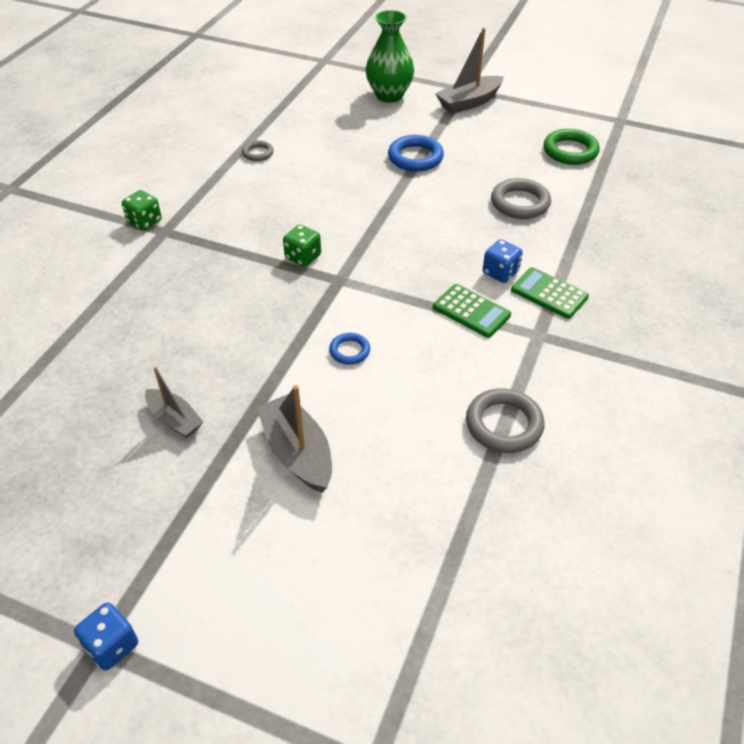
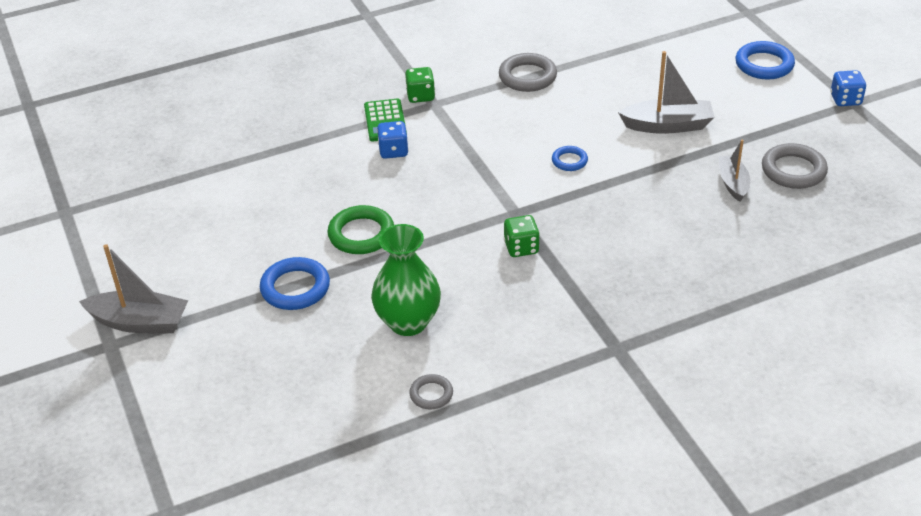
camera: 135 degrees left, 5 degrees down
green dice [122,190,162,230] -> green dice moved to [405,67,435,103]
grey boat [256,385,332,493] -> grey boat turned 105 degrees counterclockwise [618,51,715,134]
green vase [366,10,414,103] -> green vase moved to [371,224,441,336]
green calculator [433,284,511,338] -> none
grey ring [491,178,551,219] -> grey ring moved to [762,143,828,189]
green ring [544,129,600,165] -> green ring moved to [327,205,394,254]
none -> blue ring [736,41,795,80]

